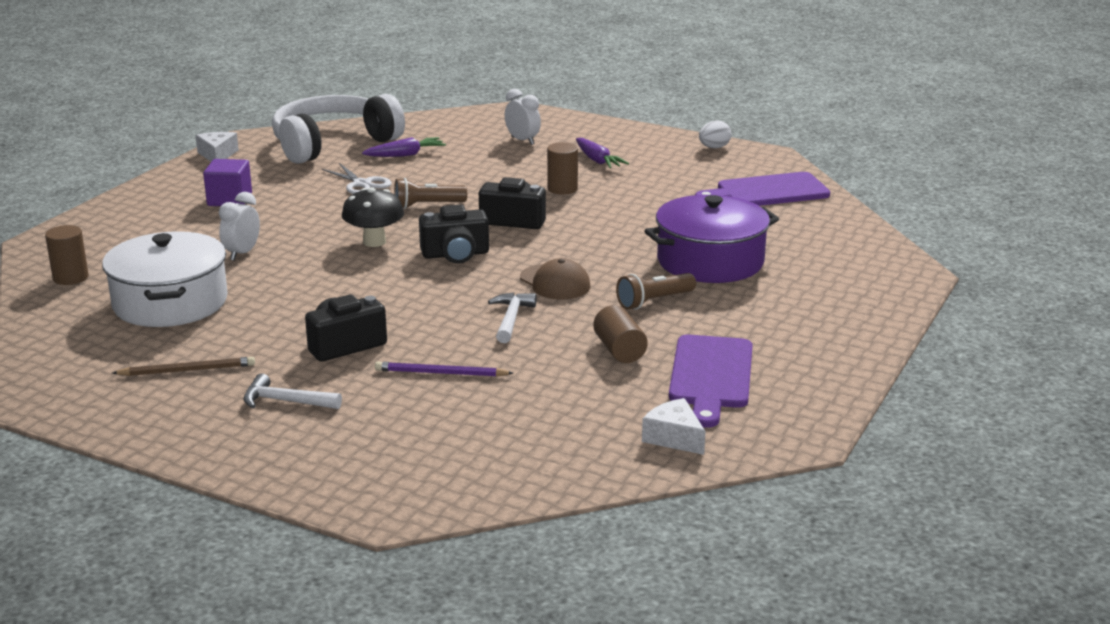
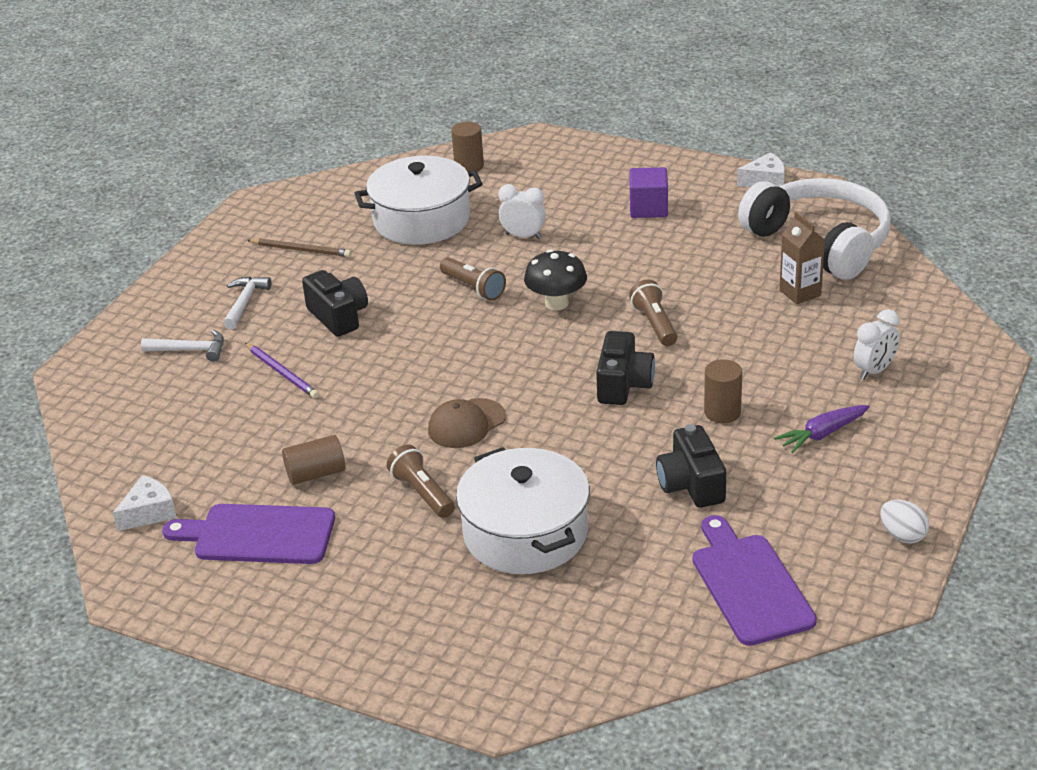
camera: 90 degrees right, 10 degrees up
brown pencil [112,357,255,376] -> brown pencil turned 60 degrees counterclockwise [247,238,351,257]
white scissors [322,163,392,194] -> none
purple carrot [362,137,446,157] -> brown carton [779,212,825,304]
purple pencil [375,362,513,377] -> purple pencil turned 135 degrees clockwise [245,343,319,398]
black camera [419,205,489,264] -> black camera moved to [656,424,726,508]
white hammer [488,293,537,343] -> white hammer moved to [141,330,224,362]
purple pot [645,195,779,283] -> white pot [456,447,590,574]
none -> brown flashlight [440,257,506,301]

